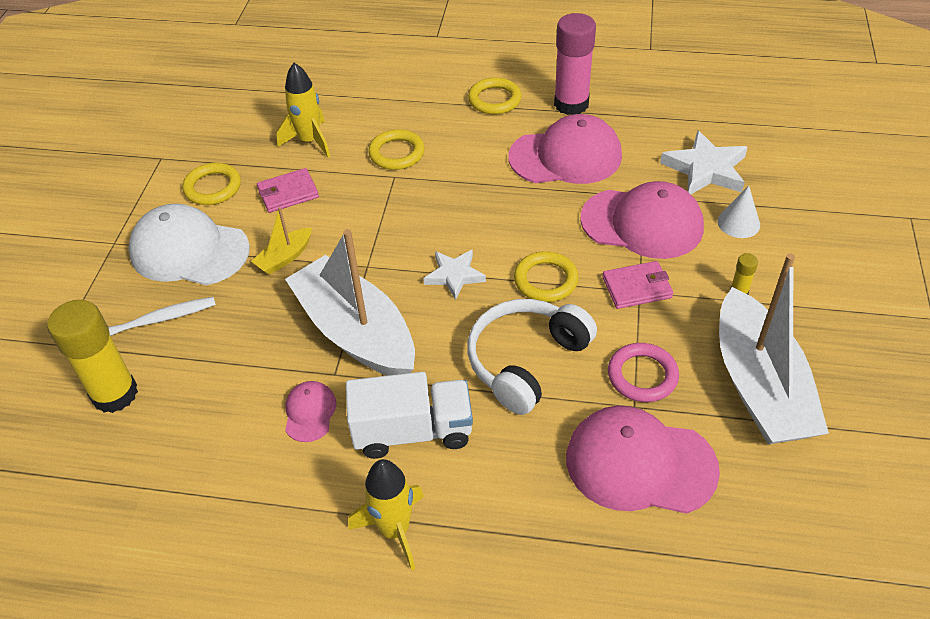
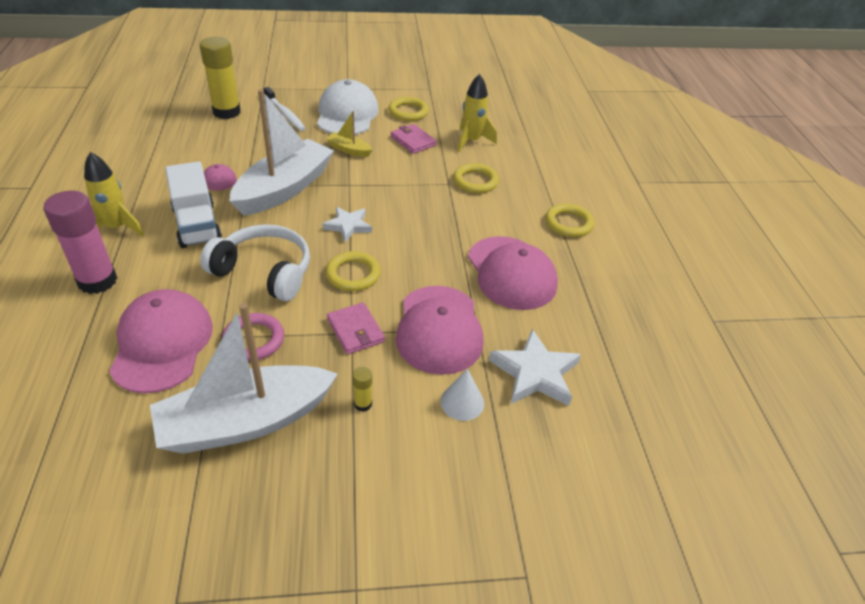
camera: 70 degrees right, 5 degrees down
pink glue stick [554,13,596,115] -> pink glue stick moved to [43,191,117,294]

